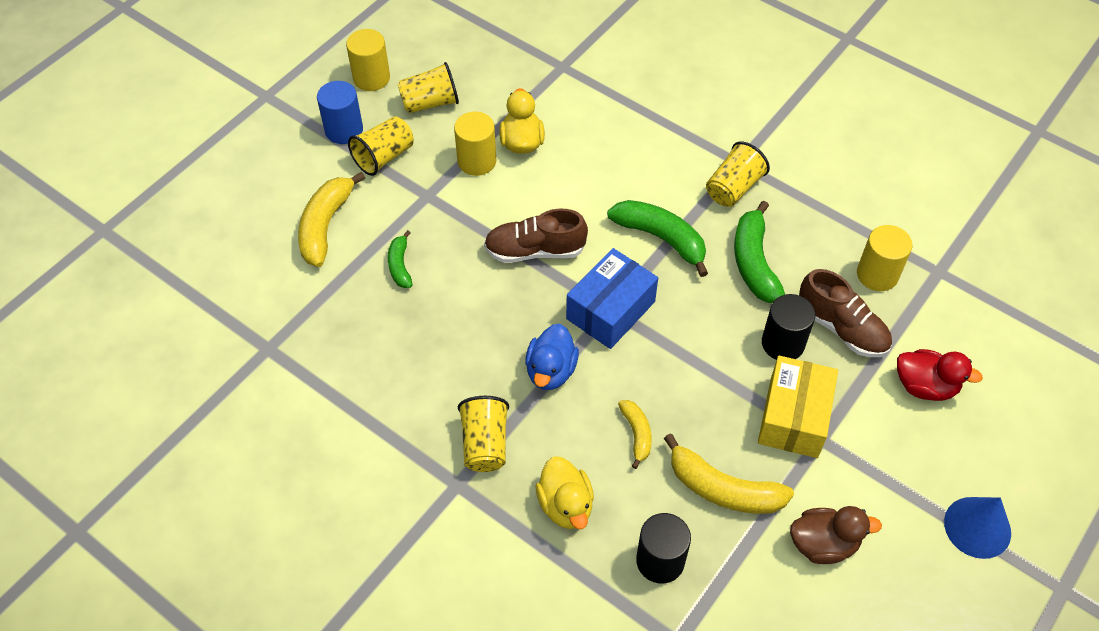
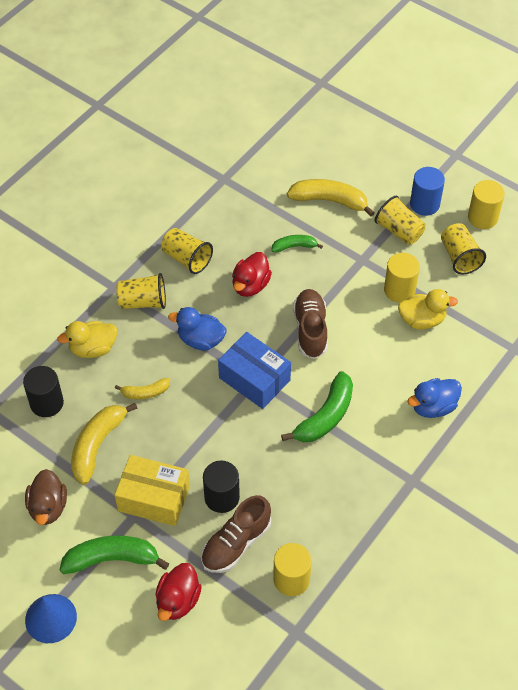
camera: 90 degrees right, 0 degrees up
yellow cup [706,142,770,207] -> yellow cup moved to [161,228,213,274]
green banana [734,201,785,303] -> green banana moved to [60,535,169,574]
none -> red duck [232,252,272,297]
none -> blue duck [408,378,462,418]

